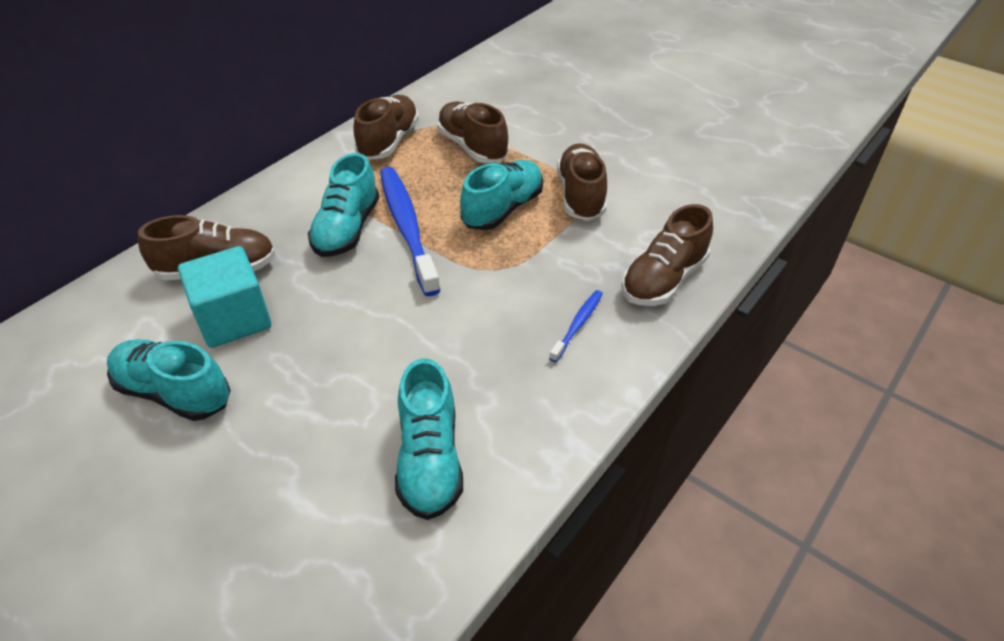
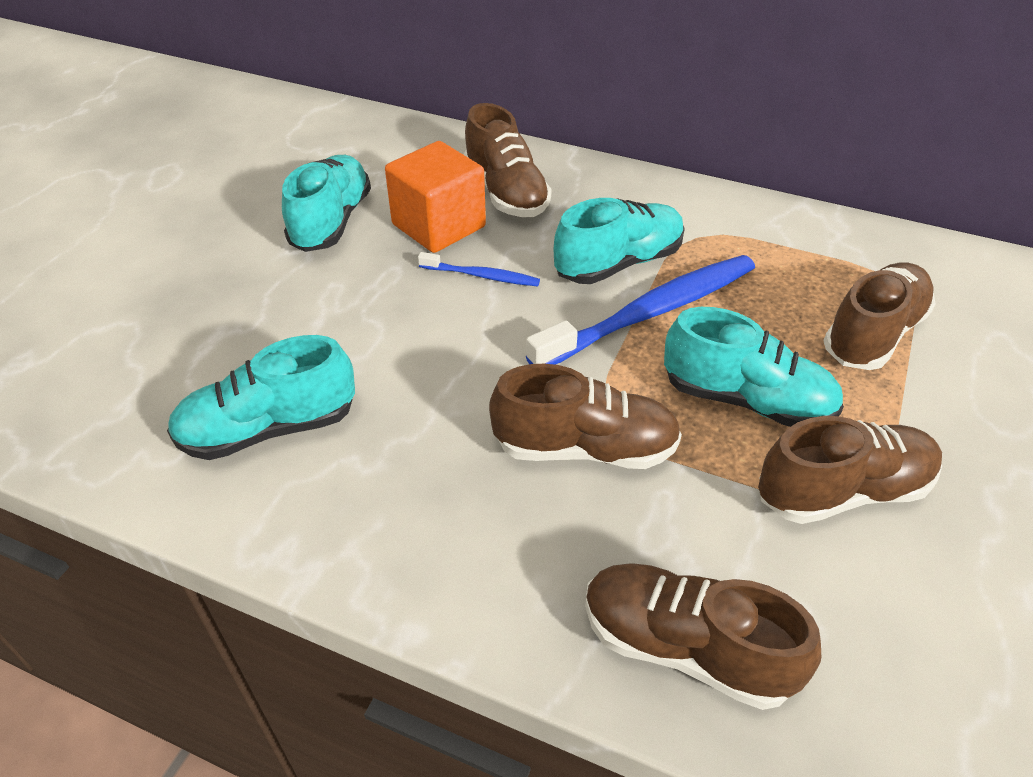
camera: 75 degrees right, 0 degrees up
turquoise cube [178,246,271,348] -> orange cube [385,141,486,253]
turquoise shoe [308,153,379,257] -> turquoise shoe turned 150 degrees clockwise [554,198,685,284]
brown shoe [353,95,419,160] -> brown shoe moved to [489,364,682,469]
blue toothbrush [549,290,603,362] -> blue toothbrush moved to [418,252,540,286]

